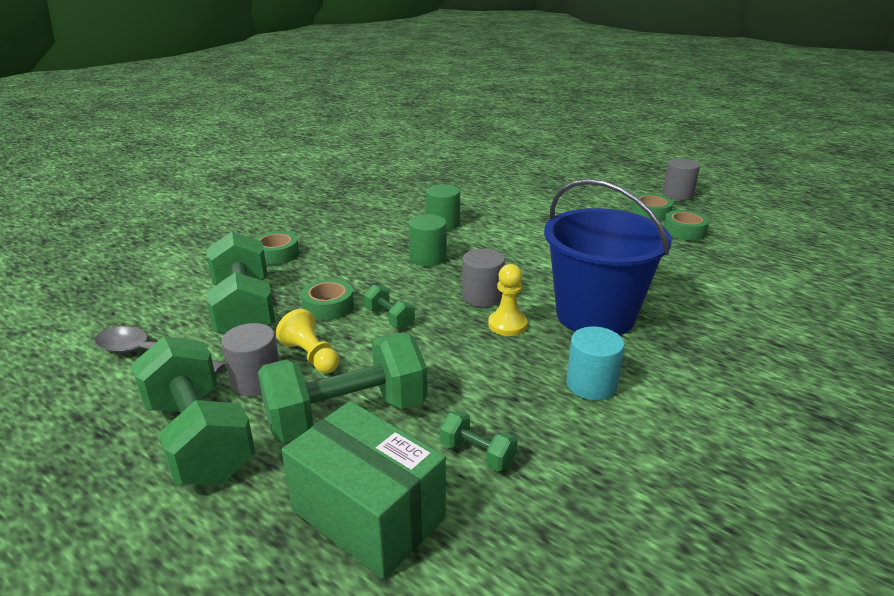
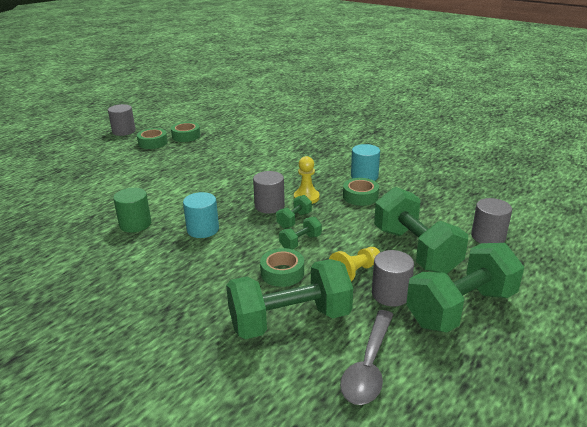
camera: 90 degrees left, 0 degrees up
green tape [254,231,299,265] -> green tape moved to [343,178,379,206]
green box [281,401,446,579] -> grey cylinder [471,198,512,243]
green cylinder [409,214,447,266] -> turquoise cylinder [183,192,219,238]
green dumbbell [440,411,517,472] -> green dumbbell moved to [276,195,312,229]
blue bucket [544,179,672,335] -> none

